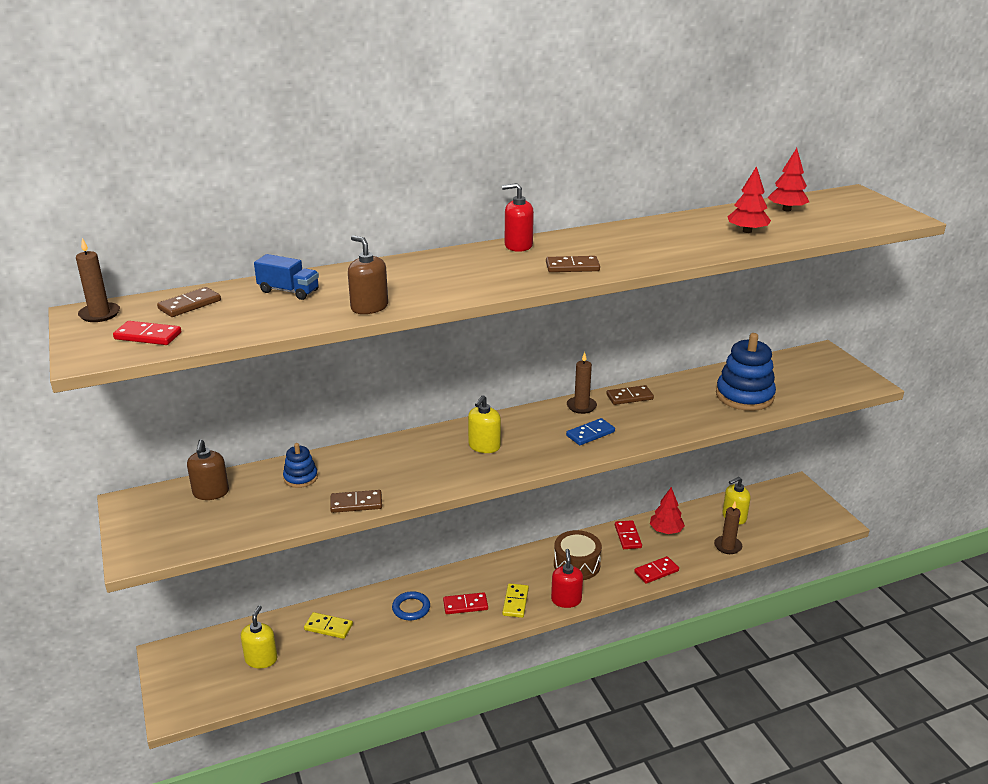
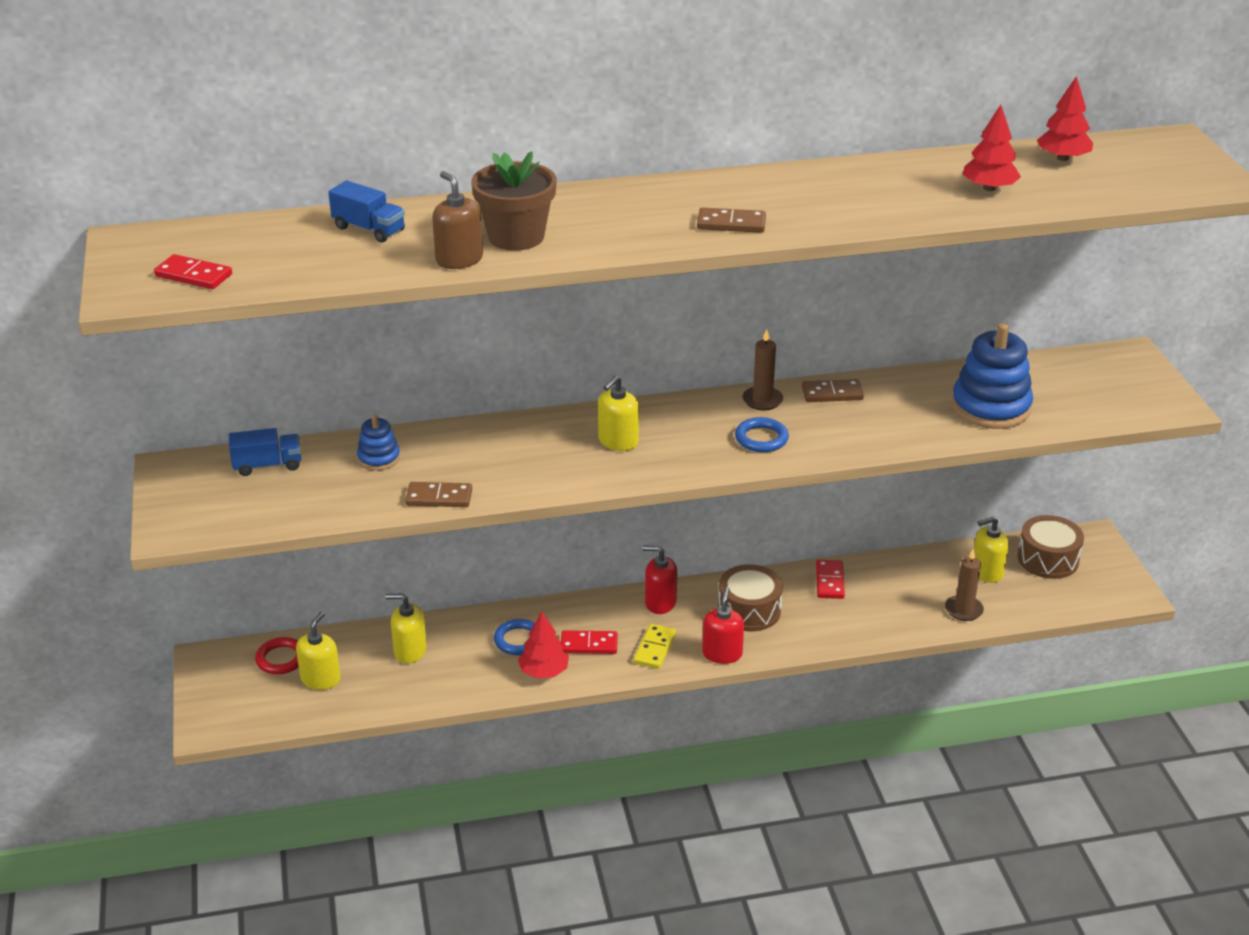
camera: 10 degrees right, 5 degrees up
brown candle [76,238,120,322] -> none
brown domino [157,287,221,317] -> none
brown soap dispenser [187,439,229,500] -> blue truck [229,428,301,476]
yellow domino [304,612,353,639] -> yellow soap dispenser [385,593,427,663]
red soap dispenser [502,183,534,252] -> red soap dispenser moved to [643,546,677,614]
blue domino [566,418,615,445] -> blue ring [735,417,789,452]
red domino [634,556,679,584] -> none
red tree [650,487,685,534] -> red tree moved to [518,611,569,678]
none -> red ring [255,637,299,674]
none -> brown flower pot [471,151,556,251]
none -> brown drum [1017,515,1084,579]

